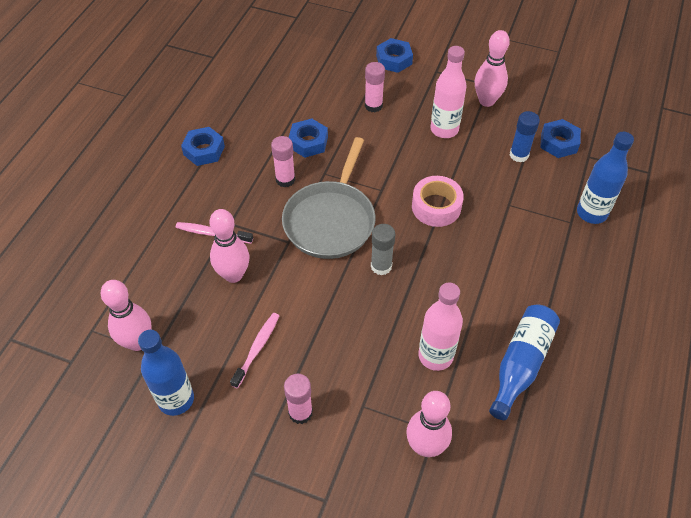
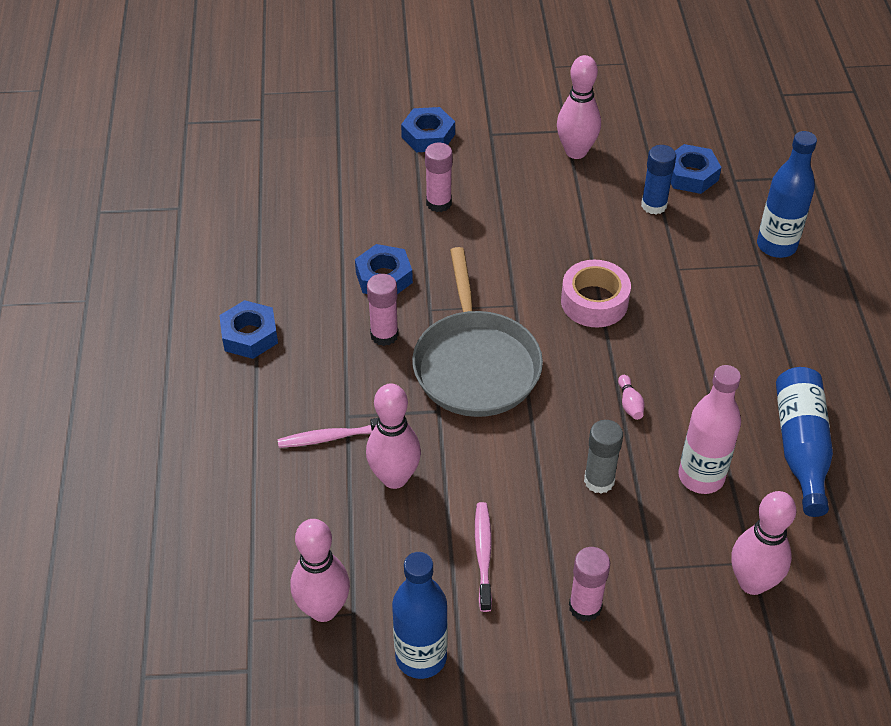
camera: 25 degrees left, 5 degrees down
grey glue stick [371,224,395,275] -> grey glue stick moved to [584,420,623,494]
pink bottle [430,46,467,138] -> none
none -> pink bowling pin [618,375,645,420]

